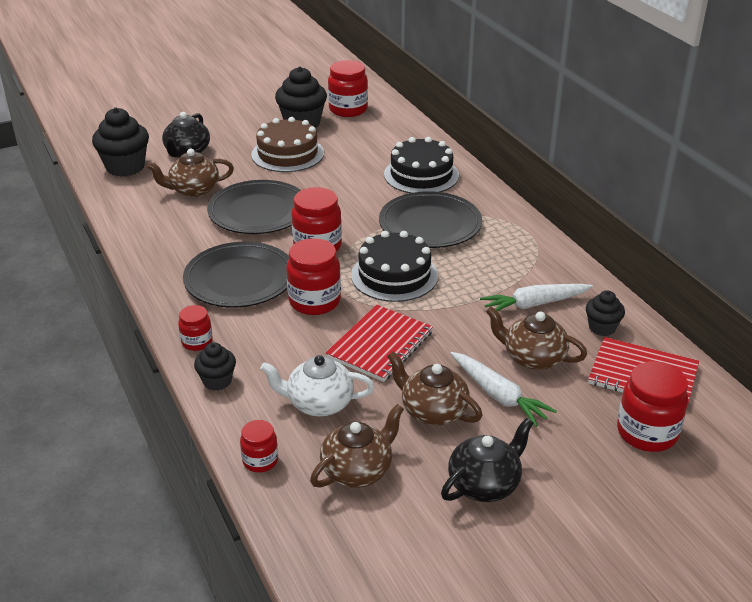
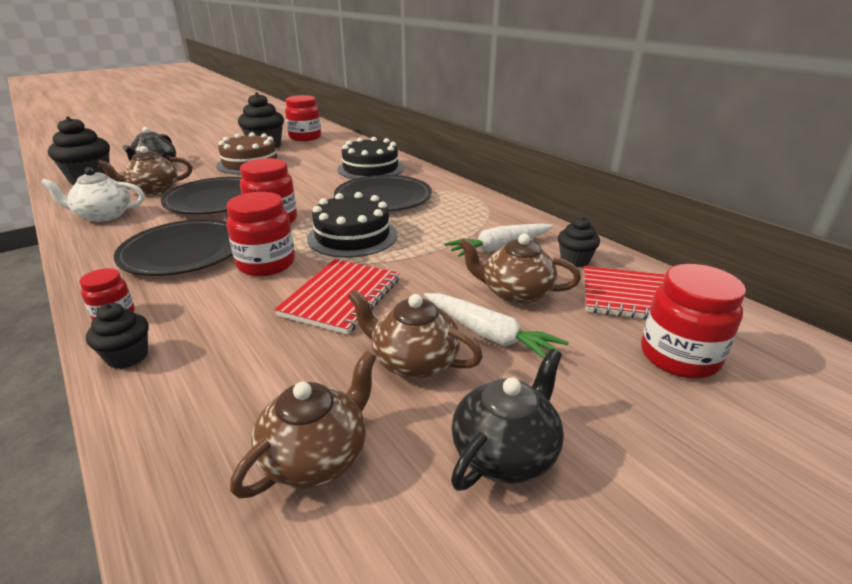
camera: 10 degrees left, 5 degrees down
red jar [240,420,278,472] -> none
white teapot [260,355,375,416] -> white teapot moved to [40,167,145,222]

